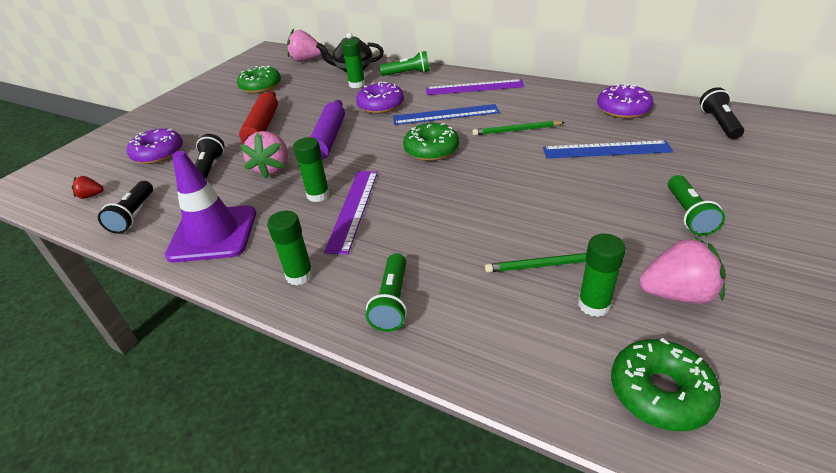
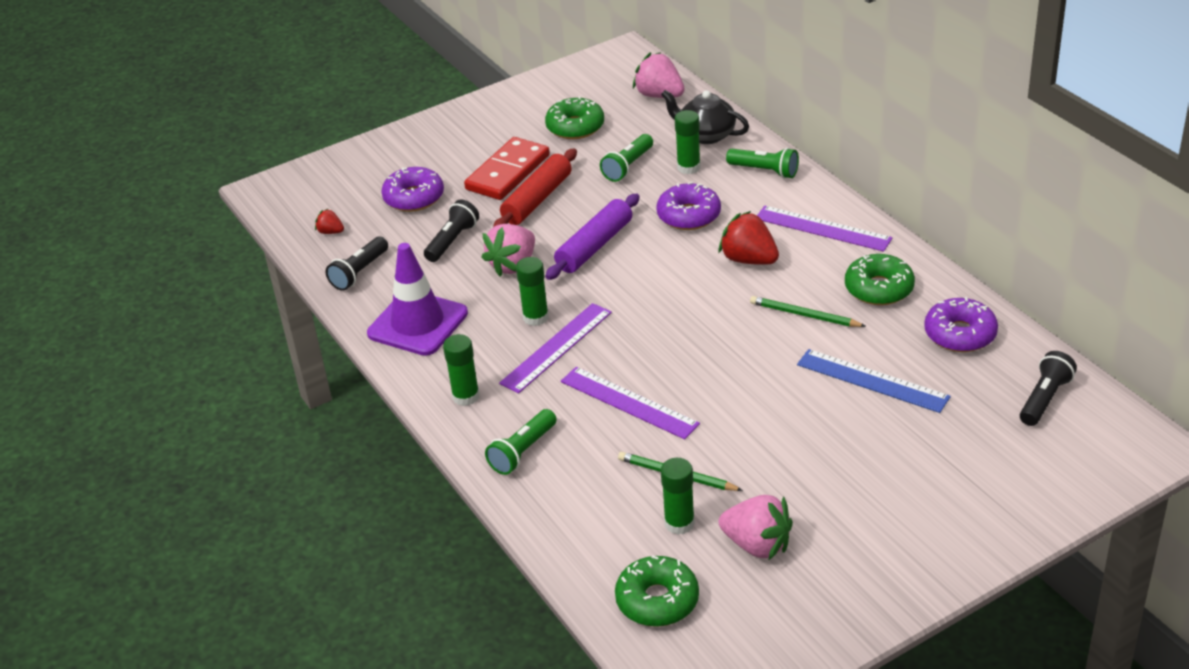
camera: 30 degrees right, 0 degrees up
blue ruler [393,104,500,125] -> red strawberry [719,211,779,265]
green donut [403,123,459,161] -> green donut moved to [845,254,915,305]
green flashlight [668,175,725,236] -> green flashlight moved to [600,134,653,182]
none -> red domino [464,137,550,200]
none -> purple ruler [561,367,700,439]

